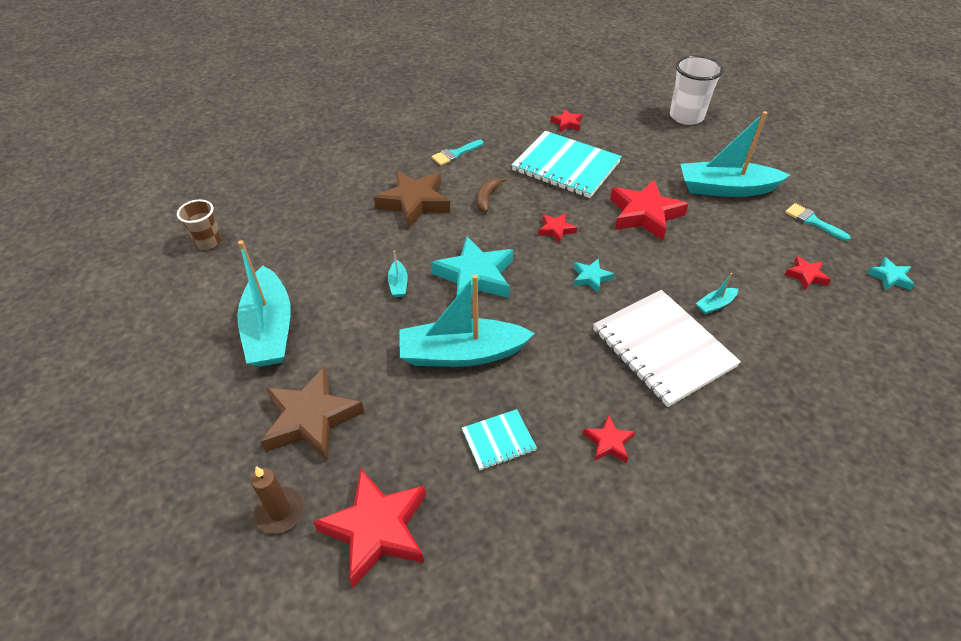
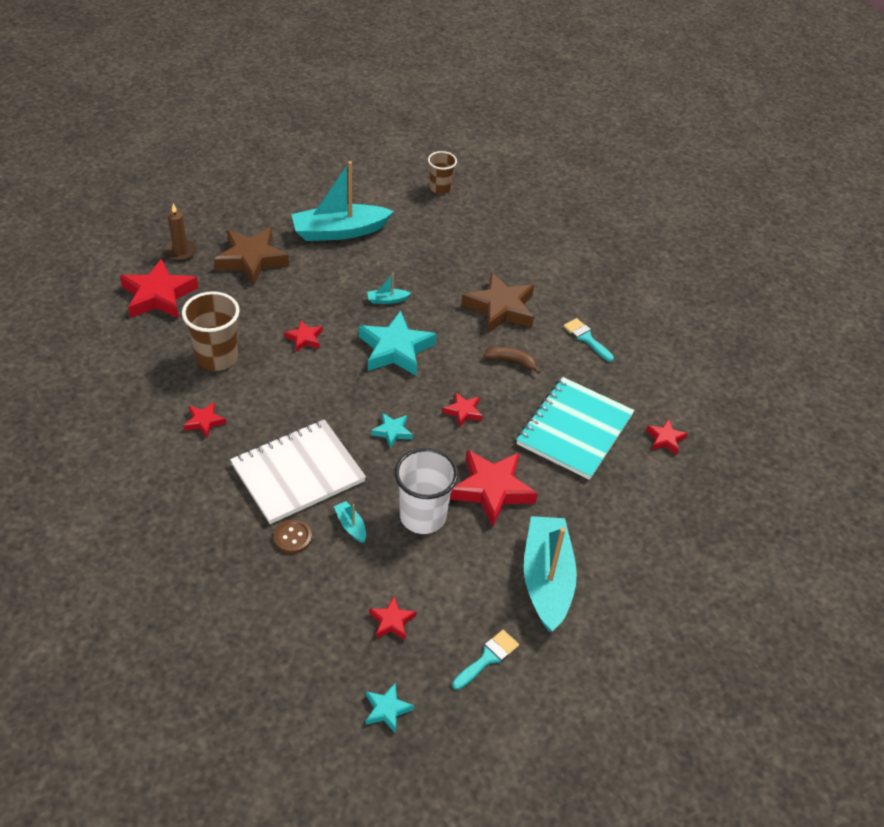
camera: 85 degrees right, 0 degrees up
turquoise boat [399,274,535,367] -> red star [284,320,323,352]
turquoise notebook [462,409,537,470] -> brown cup [182,291,240,371]
white cup [670,55,724,125] -> white cup moved to [395,448,458,534]
none -> brown button [274,519,312,554]

